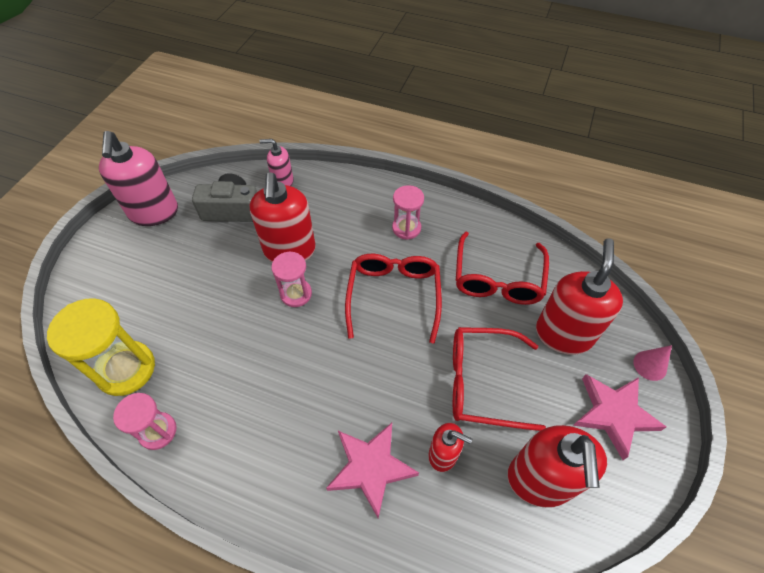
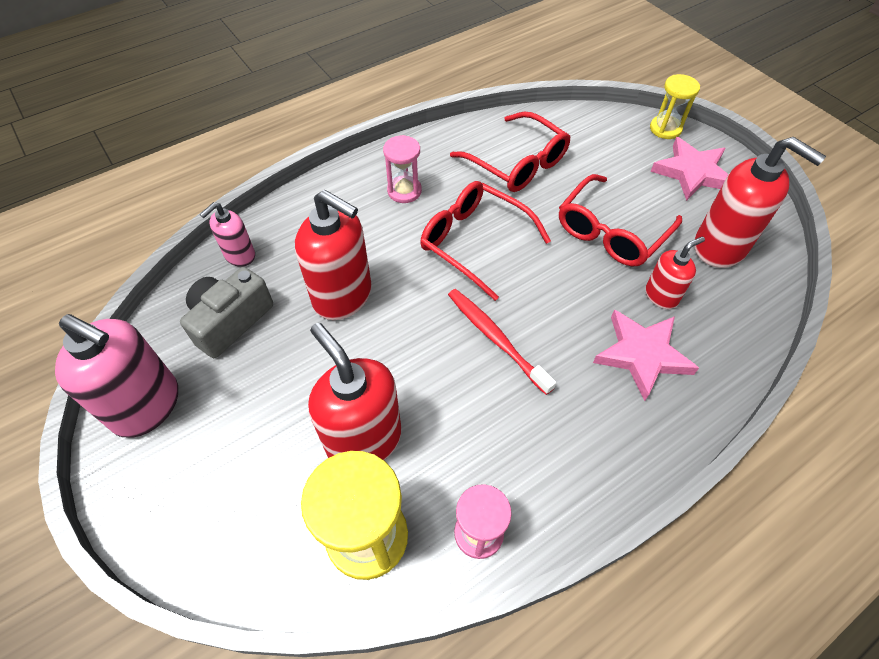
camera: 55 degrees left, 0 degrees up
pink hourglass [271,251,312,307] -> none
red soap dispenser [536,238,623,355] -> red soap dispenser moved to [308,323,401,460]
pink cone [633,345,672,381] -> yellow hourglass [650,74,700,139]
none -> red toothbrush [448,289,556,395]

